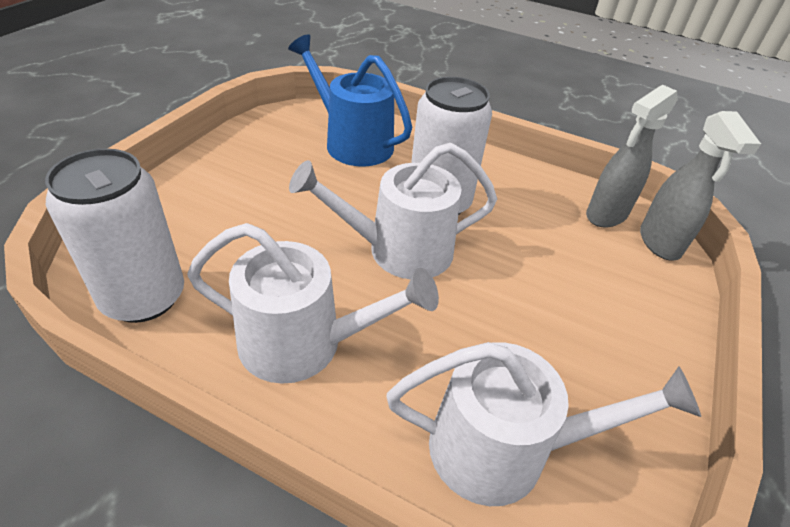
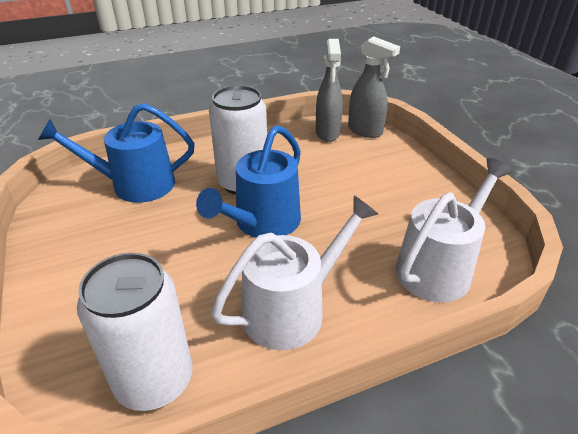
camera: 45 degrees left, 5 degrees down
white watering can [289,143,497,280] -> blue watering can [196,125,301,238]

